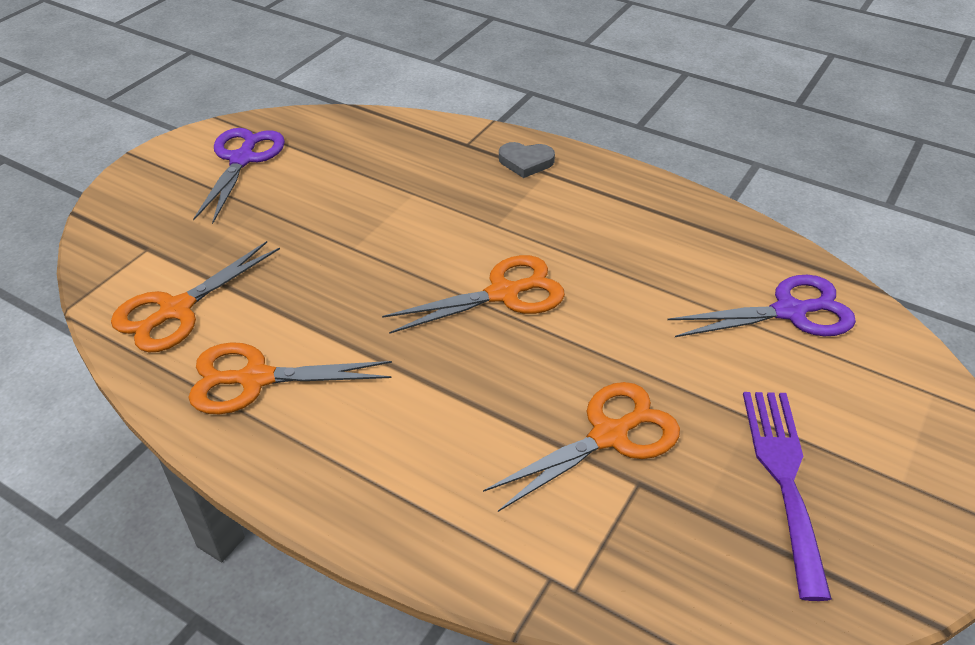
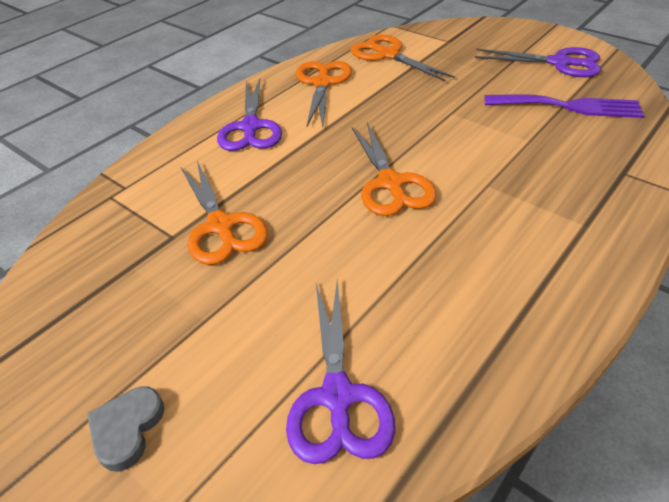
camera: 100 degrees right, 0 degrees up
grey heart [499,142,555,178] -> grey heart moved to [87,386,164,471]
purple fork [743,392,832,601] -> purple fork moved to [485,94,644,118]
none -> purple scissors [217,79,282,151]

